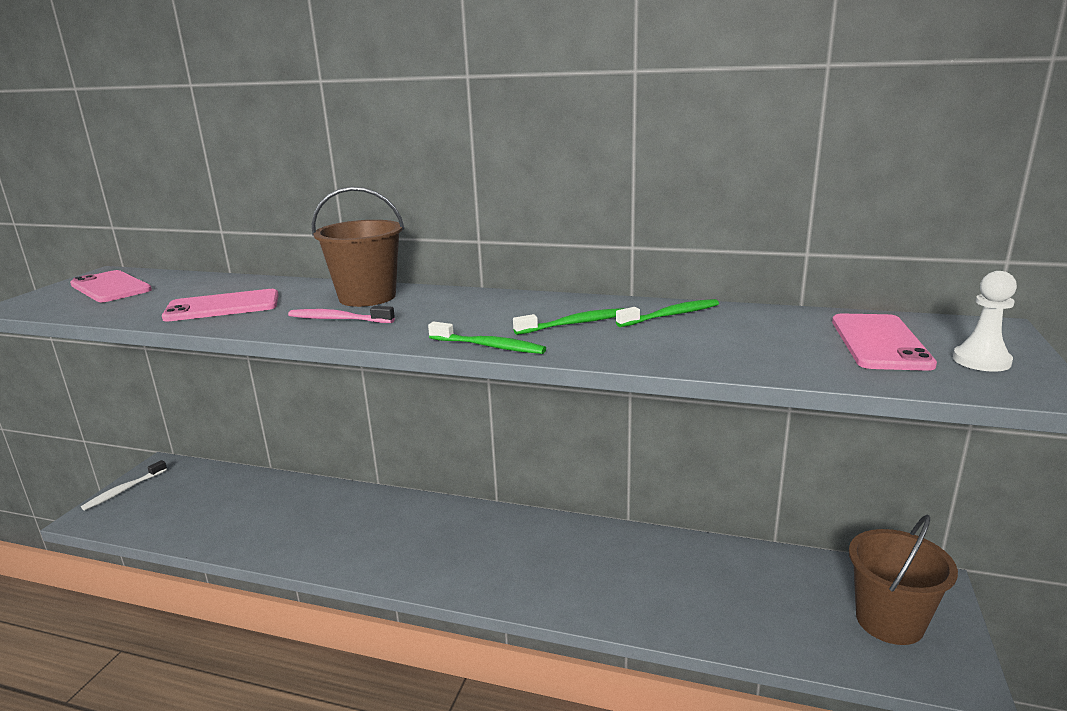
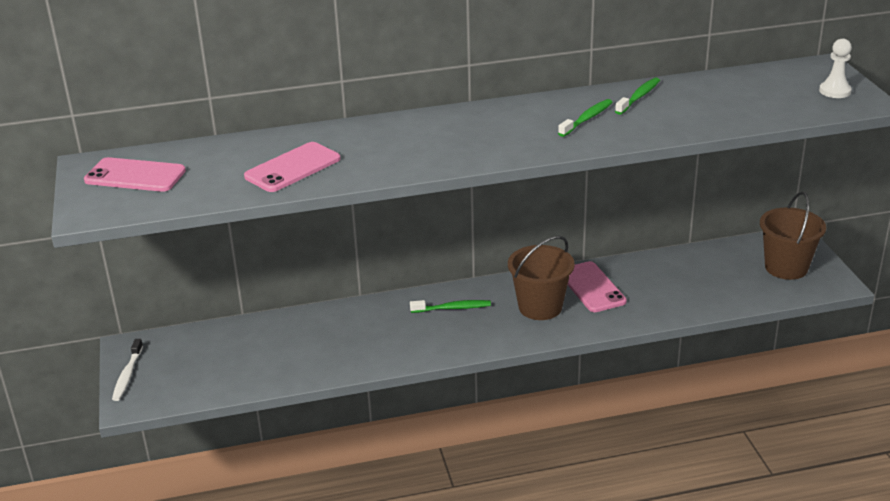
camera: 30 degrees left, 10 degrees up
pink toothbrush [288,306,395,323] -> none
brown bucket [312,187,405,307] -> brown bucket moved to [508,236,575,320]
green toothbrush [428,322,546,354] -> green toothbrush moved to [410,300,491,313]
pink phone [832,314,937,371] -> pink phone moved to [568,261,627,312]

